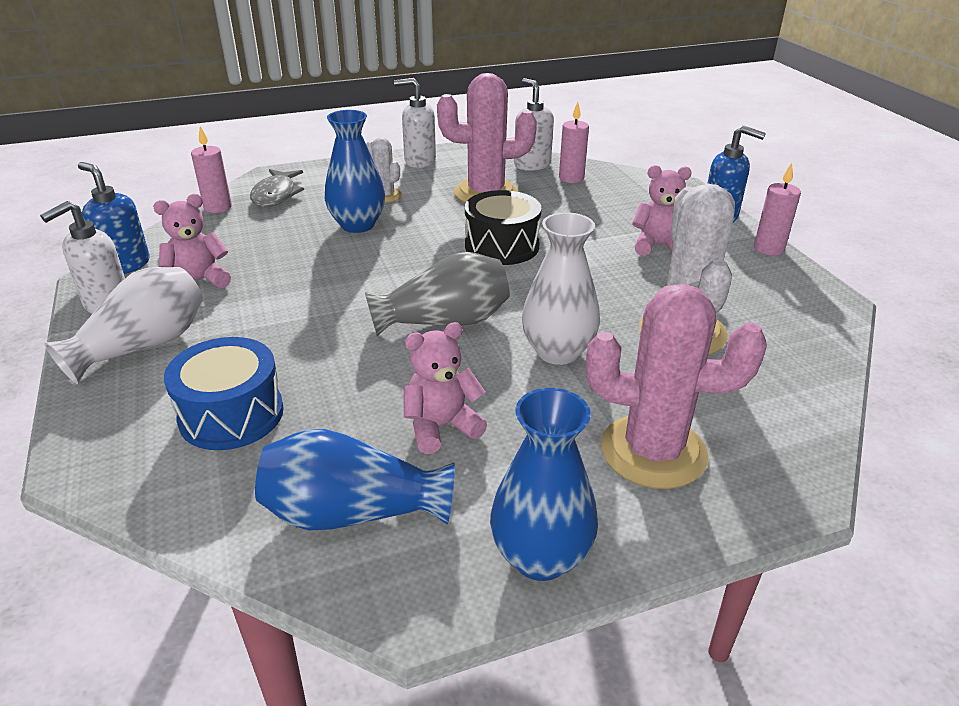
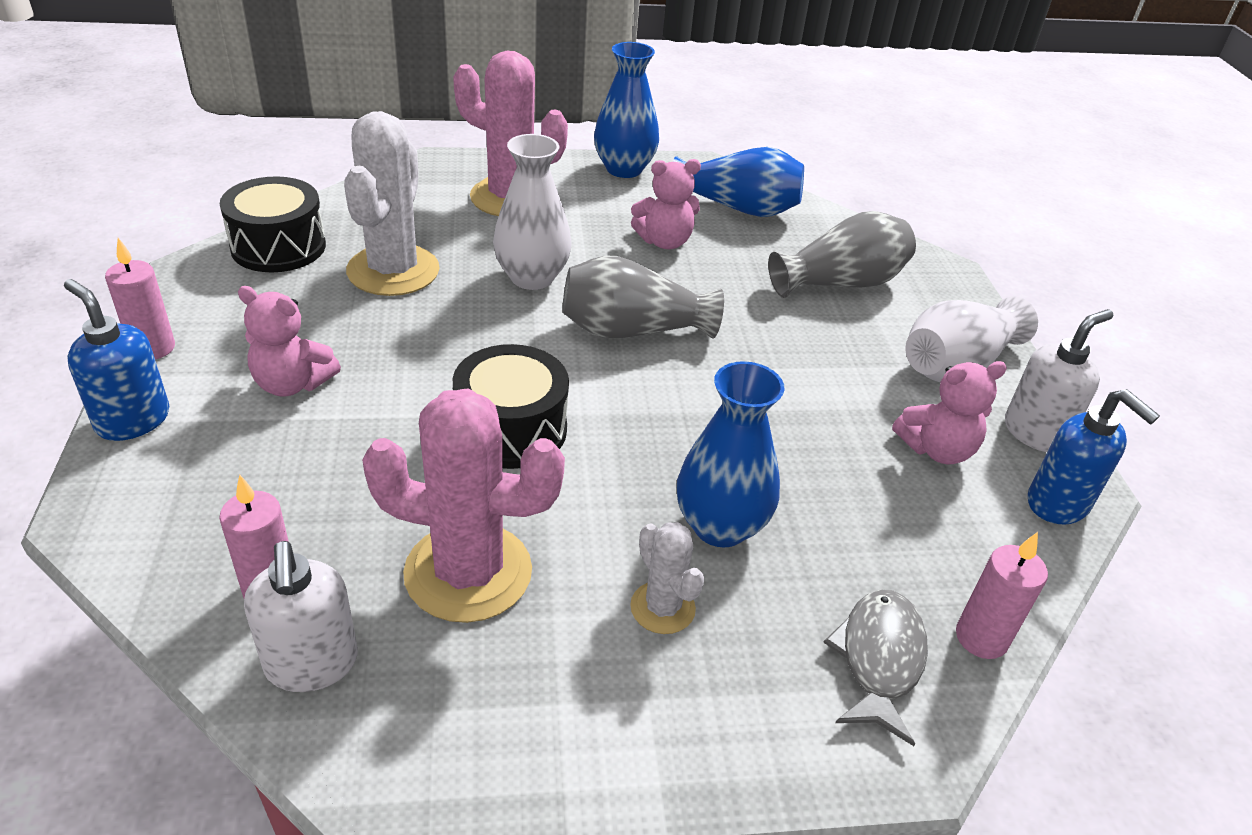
camera: 170 degrees left, 5 degrees up
blue drum [164,337,284,450] -> grey vase [768,211,916,298]
white soap dispenser [394,78,436,168] -> none
none -> black drum [220,176,326,272]

